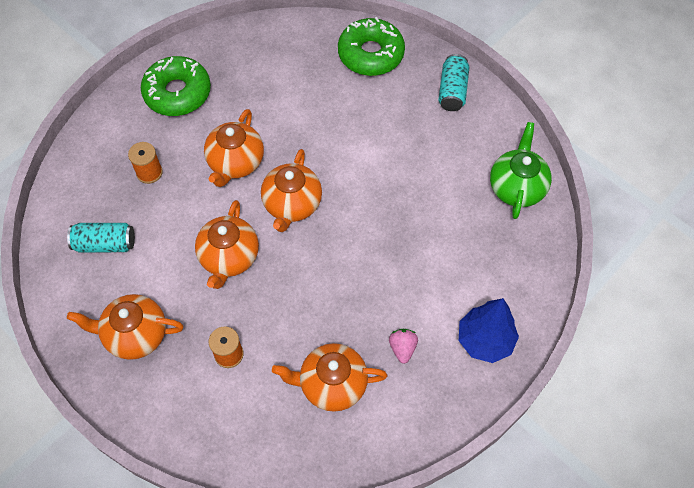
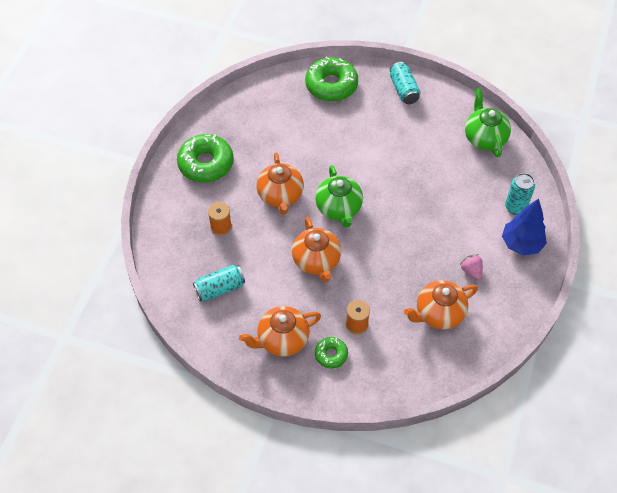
camera: 25 degrees left, 5 degrees down
orange teapot [261,149,322,232] -> green teapot [315,165,363,228]
none -> green donut [315,337,348,368]
none -> turquoise can [505,173,535,215]

